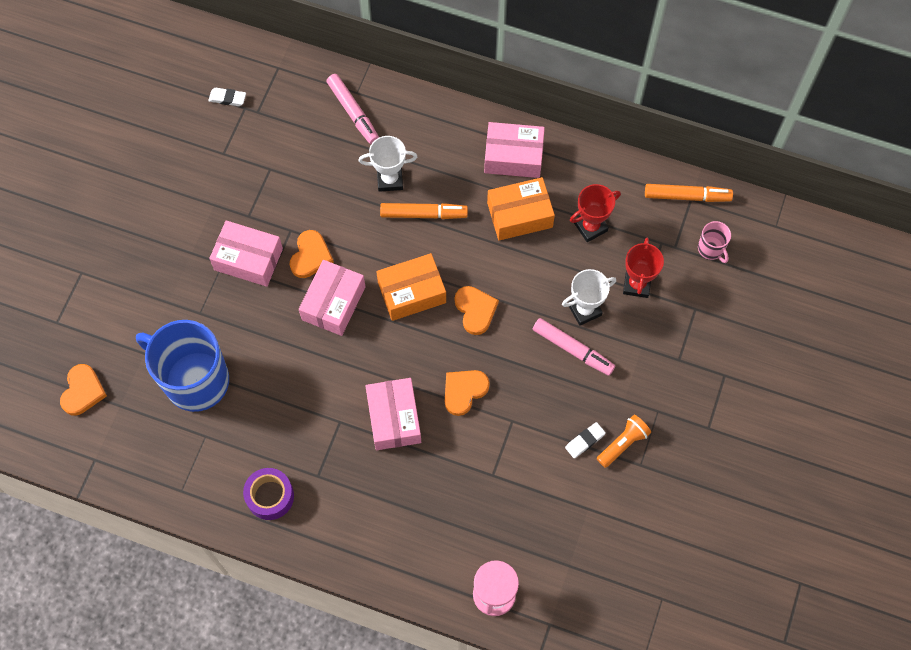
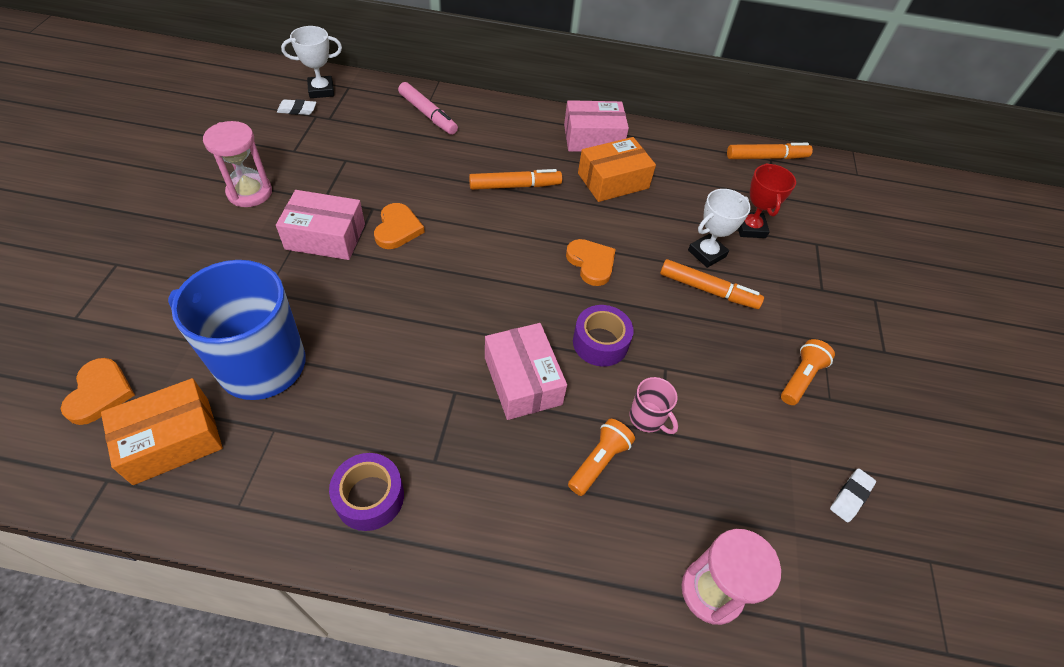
camera: 15 degrees left, 15 degrees down
pink box [299,260,366,336] -> none
white trophy [359,136,417,192] -> white trophy moved to [281,26,342,98]
orange box [376,253,446,321] -> orange box moved to [101,378,223,485]
orange heart [445,370,490,416] -> purple tape [573,305,634,366]
pink marker [533,318,615,376] -> orange marker [660,259,764,309]
white eraser [565,422,606,458] -> white eraser moved to [830,468,876,522]
red trophy [570,184,621,242] -> none
pink mug [698,221,731,263] -> pink mug moved to [630,377,678,434]
none -> pink hourglass [203,121,272,207]
none -> orange flashlight [568,419,635,496]

